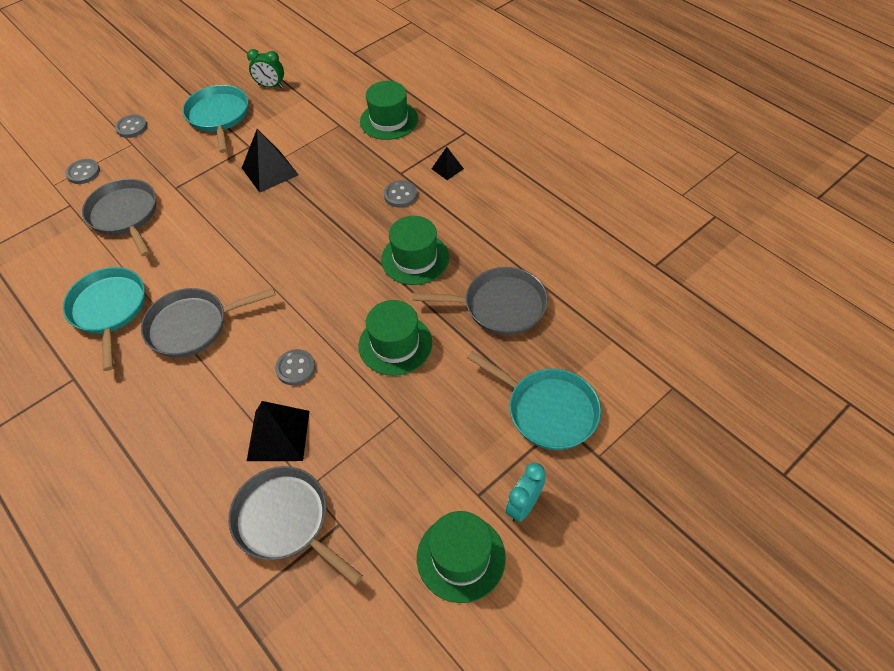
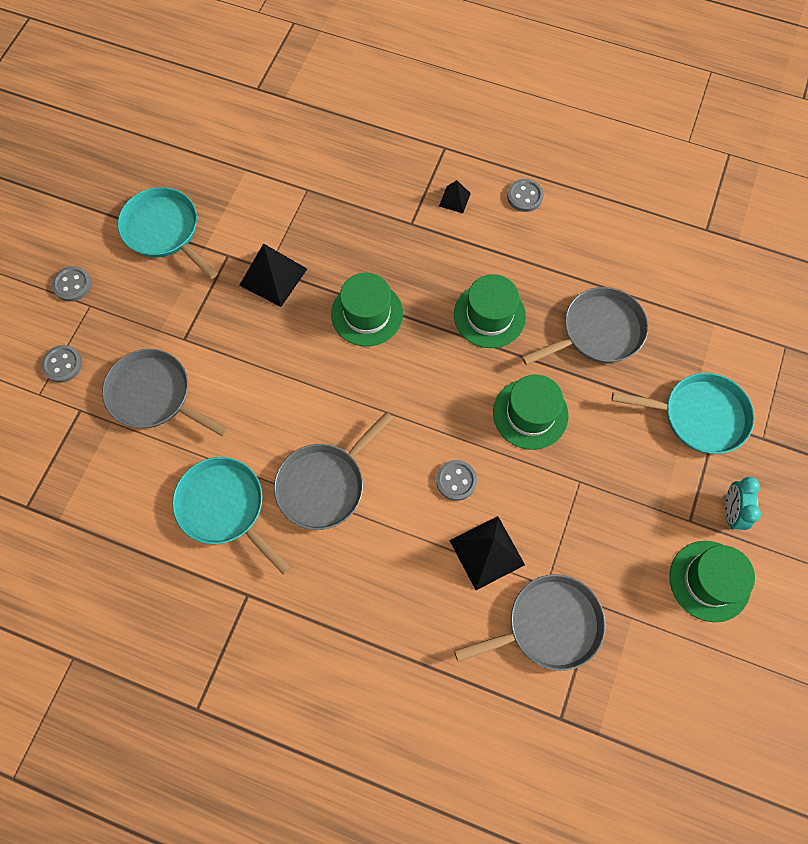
camera: 30 degrees left, 15 degrees up
grey pan [228,466,363,585] -> grey pan turned 150 degrees clockwise [454,574,605,671]
green clock [247,49,284,88] -> none
green hat [360,81,418,140] -> green hat moved to [331,273,403,346]
grey button [384,180,417,207] -> grey button moved to [507,179,544,212]

